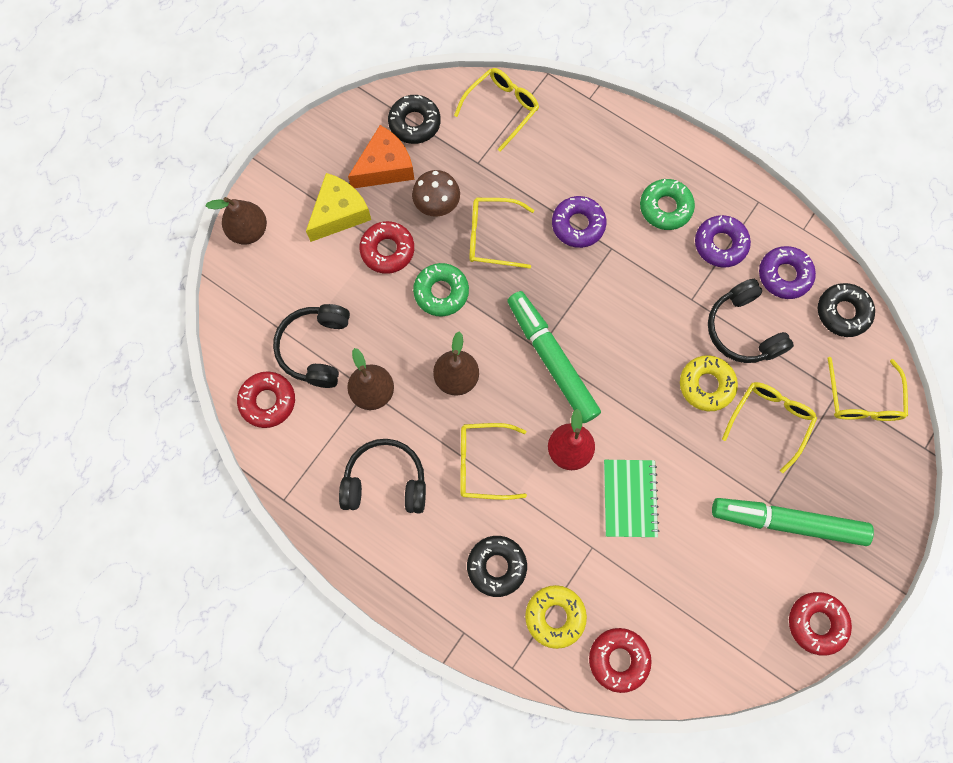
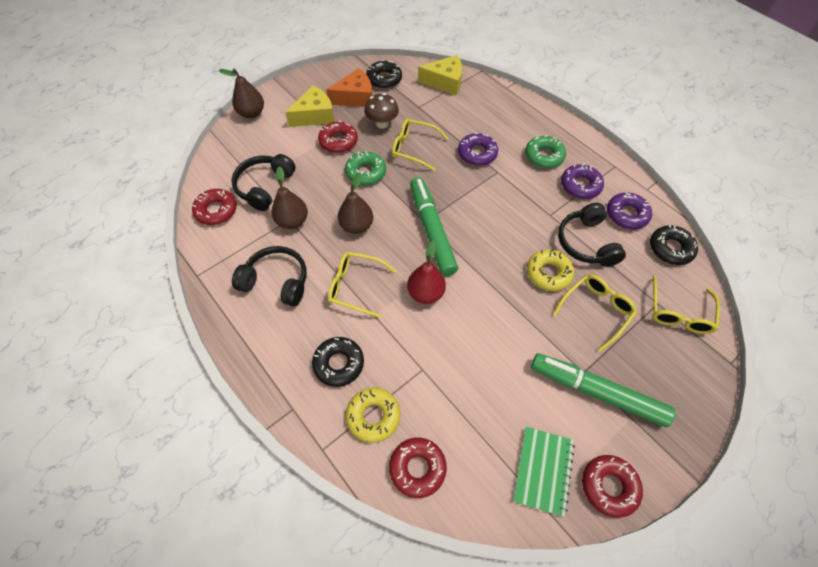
camera: 15 degrees right, 15 degrees down
yellow glasses [454,68,539,152] -> yellow cheese [418,55,462,96]
green notebook [604,460,659,537] -> green notebook moved to [513,427,575,517]

